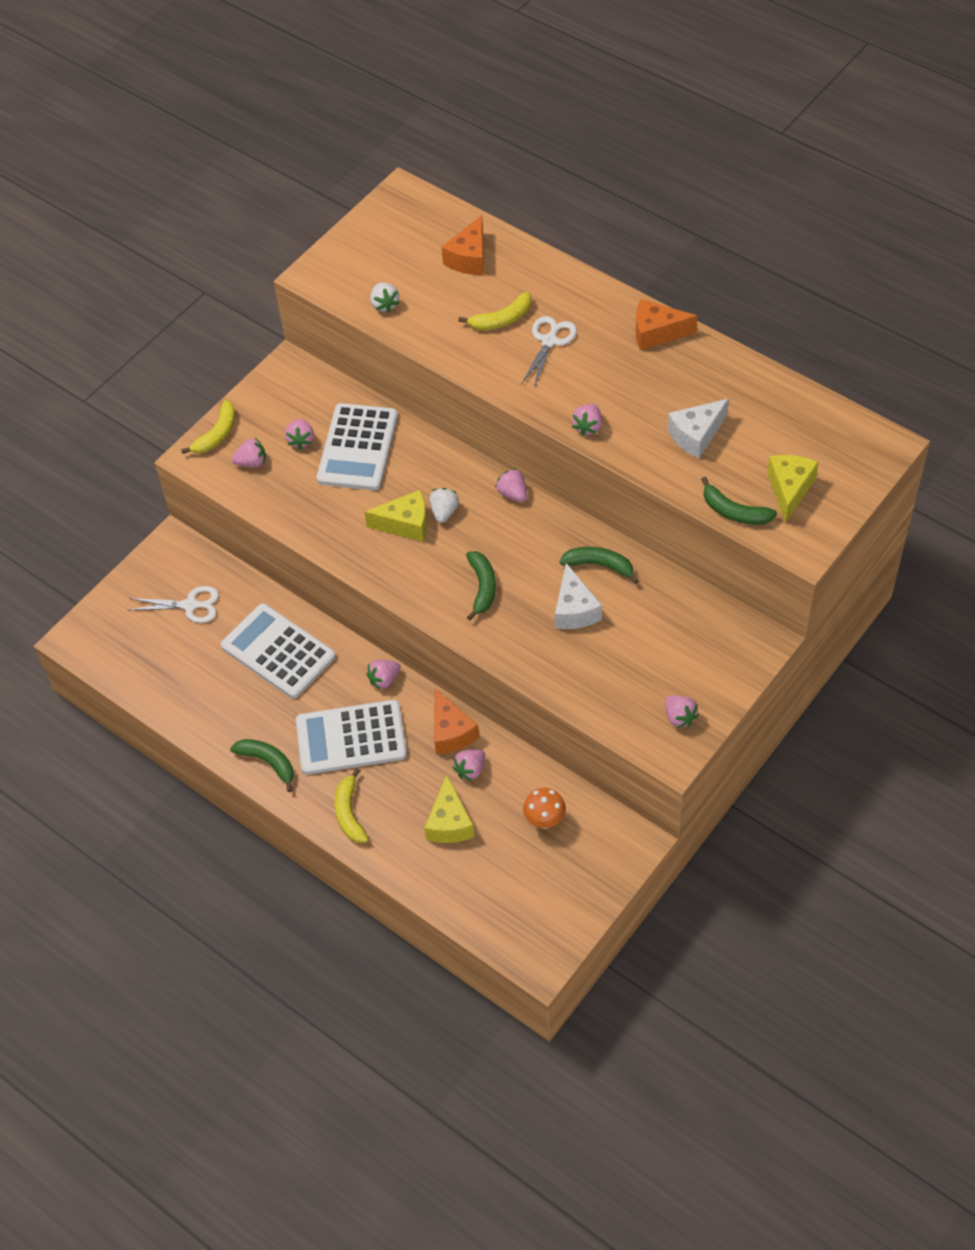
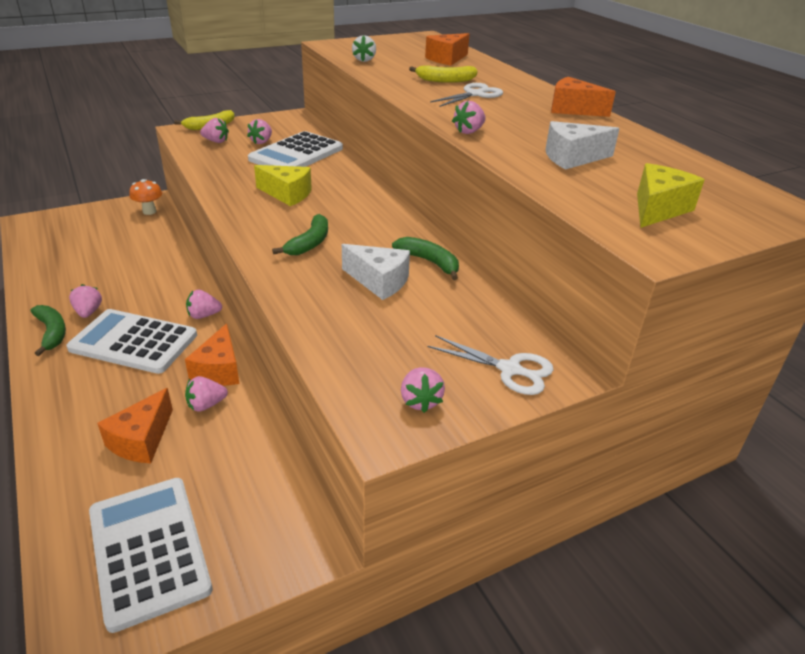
camera: 20 degrees right, 20 degrees down
white scissors [129,586,219,623] -> white scissors moved to [428,335,554,395]
white calculator [221,603,336,699] -> white calculator moved to [89,478,213,633]
yellow banana [334,768,369,843] -> none
yellow cheese [424,774,474,843] -> orange cheese [97,388,173,463]
white strawberry [429,488,459,523] -> none
pink strawberry [495,468,527,502] -> pink strawberry moved to [69,284,102,318]
orange mushroom [523,788,566,829] -> orange mushroom moved to [129,179,162,215]
white cheese [555,563,602,629] -> white cheese turned 75 degrees counterclockwise [342,244,410,300]
green banana [701,477,777,525] -> none

